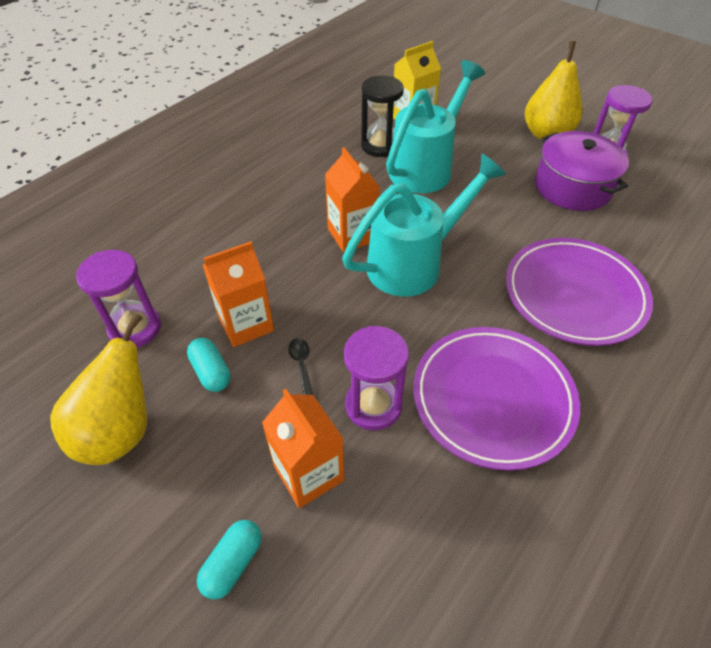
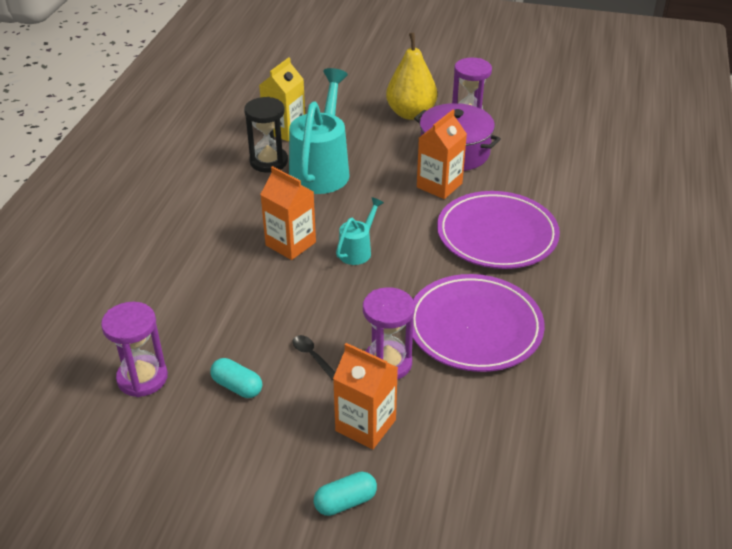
camera: 25 degrees left, 10 degrees down
yellow pear [50,313,147,465] -> none
turquoise capsule [197,520,262,600] -> turquoise capsule turned 60 degrees clockwise [314,472,377,516]
orange carton [203,241,274,347] -> orange carton moved to [417,110,467,199]
turquoise watering can [342,154,506,297] -> turquoise watering can [336,197,384,265], size x0.49

